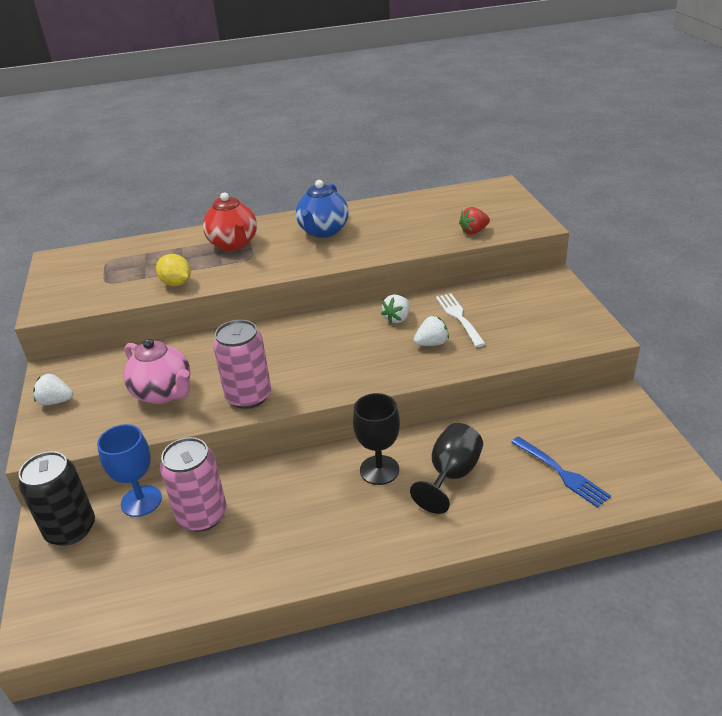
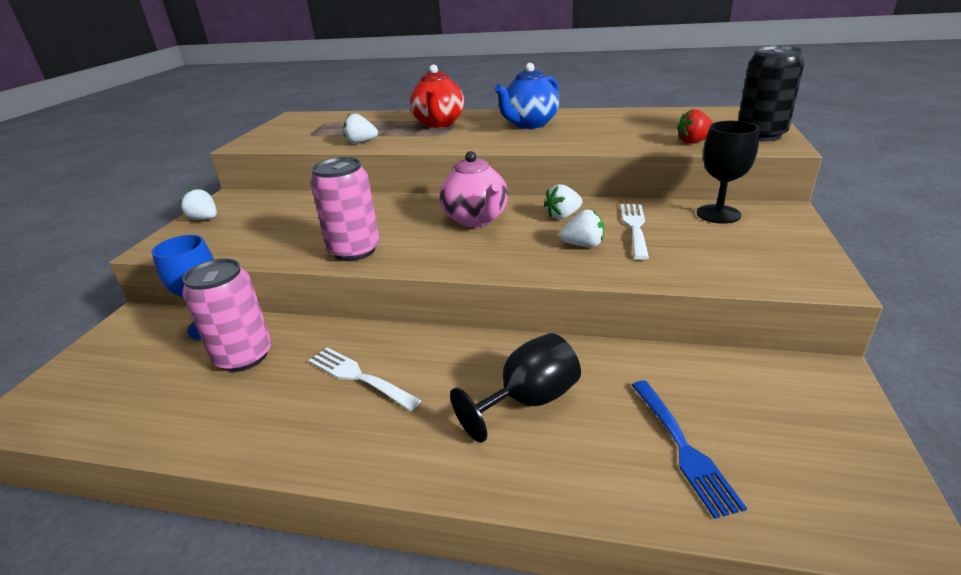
camera: 25 degrees right, 5 degrees down
black can [18,451,95,546] -> black can moved to [738,46,805,141]
pink teapot [124,338,190,404] -> pink teapot moved to [440,151,508,227]
yellow lemon [156,254,191,286] -> white strawberry [343,113,378,143]
black goblet [353,393,400,485] -> black goblet moved to [697,121,760,224]
none -> white fork [308,347,421,411]

